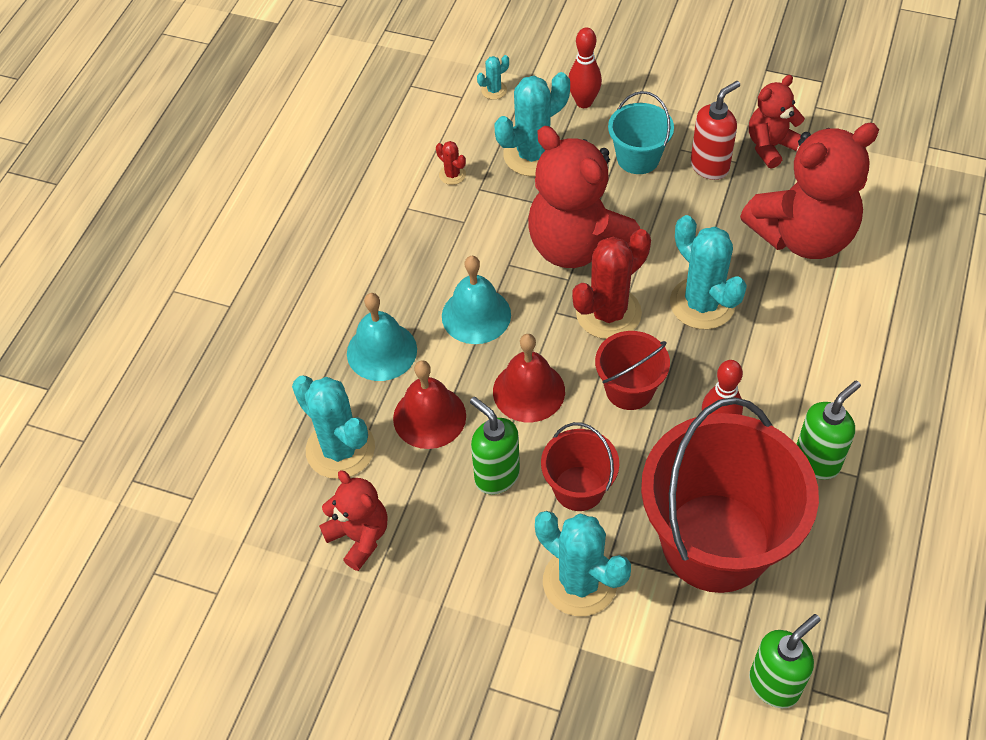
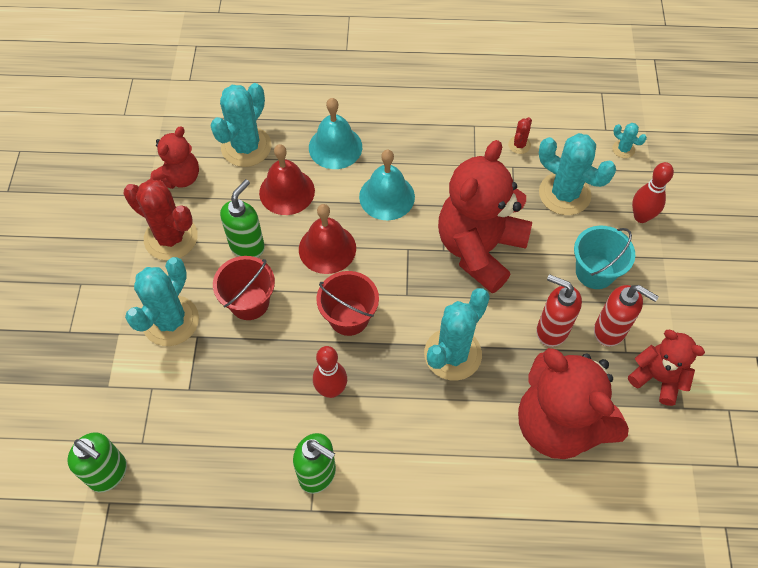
camera: 70 degrees right, 5 degrees up
red cactus [572,229,651,339] -> red cactus moved to [124,179,198,261]
red bucket [641,397,819,593] -> none
none -> red soap dispenser [536,274,582,347]

